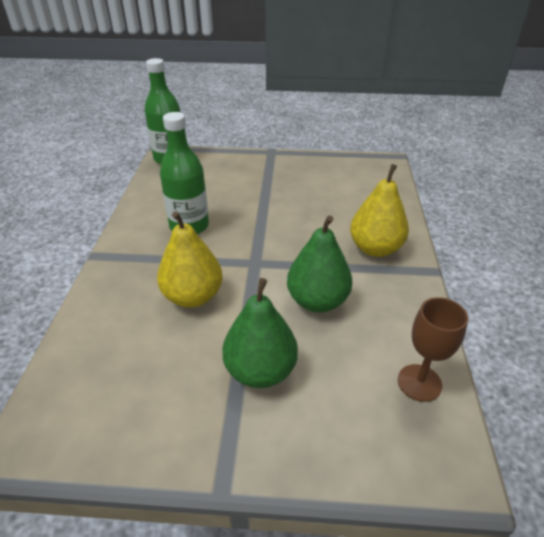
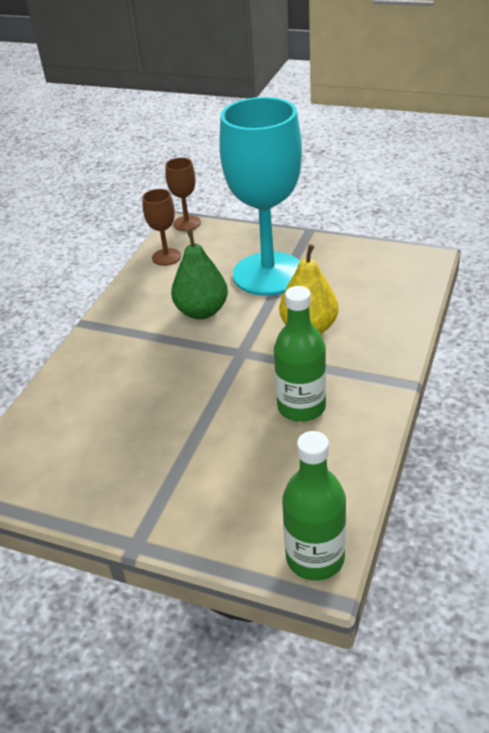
camera: 160 degrees left, 0 degrees up
green pear [222,278,298,388] -> turquoise goblet [219,97,302,296]
yellow pear [350,164,409,257] -> none
none -> brown goblet [165,158,201,231]

